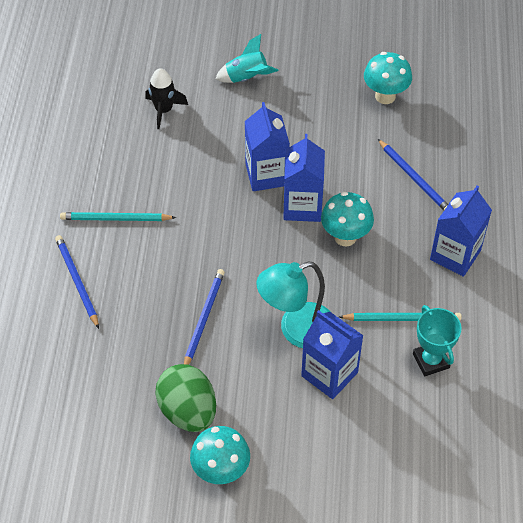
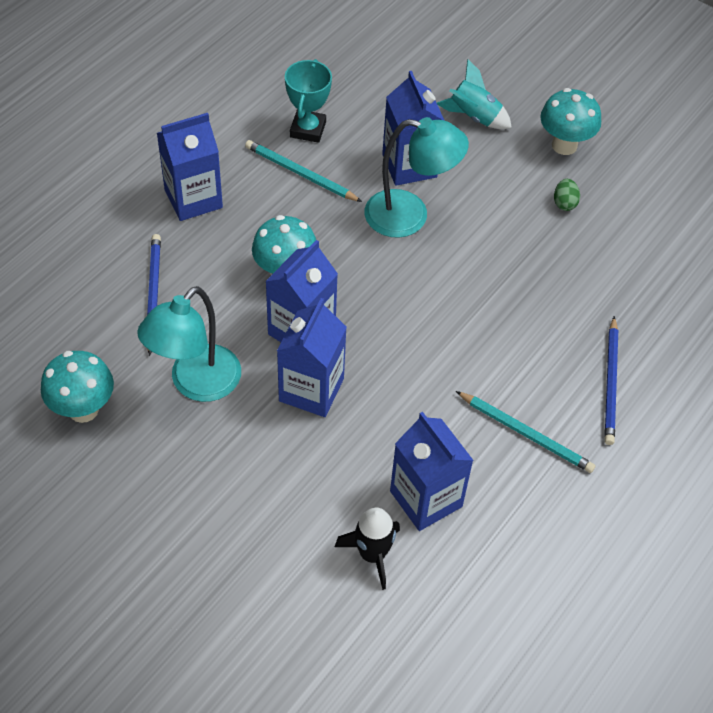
camera: 150 degrees left, 0 degrees up
green egg [155,364,216,432] -> green egg [554,179,580,211], size x0.43
blue pencil [184,269,225,365] -> none
turquoise rocket [215,34,278,83] -> turquoise rocket moved to [437,60,512,129]
none -> turquoise lamp [137,286,241,402]
none -> blue carton [390,412,474,531]

